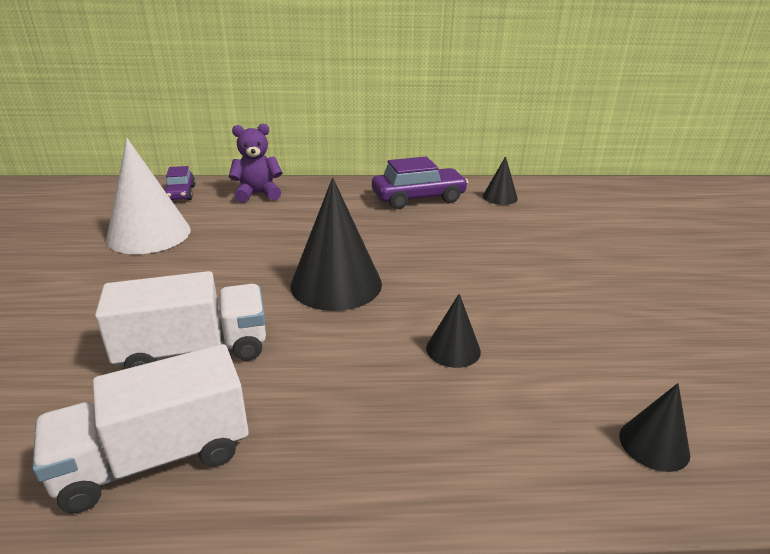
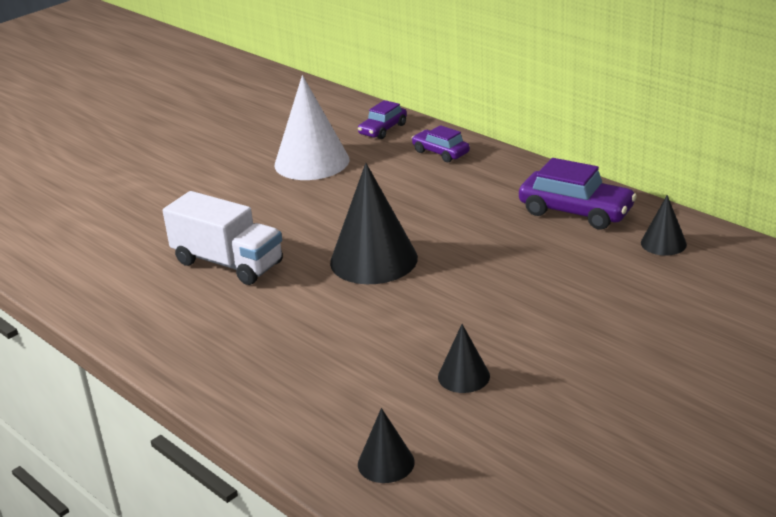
camera: 50 degrees right, 0 degrees up
white truck [33,344,249,513] -> none
purple teddy bear [229,124,282,203] -> purple car [412,125,470,162]
black cone [426,294,481,368] -> black cone moved to [438,324,490,393]

